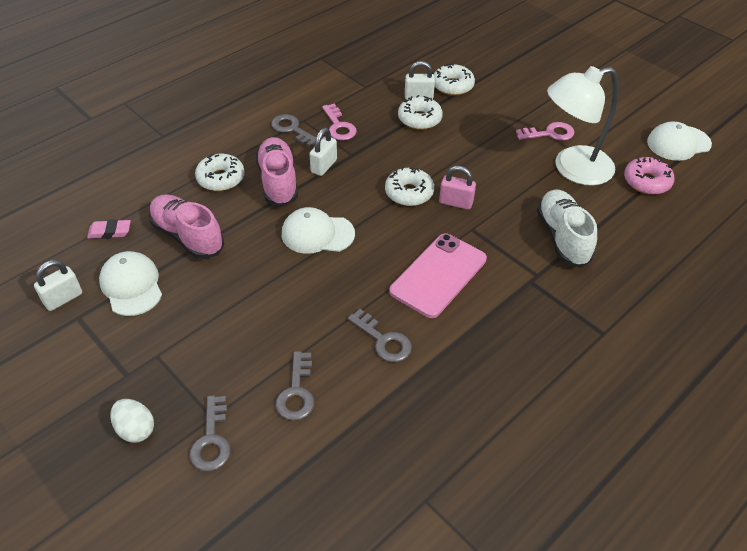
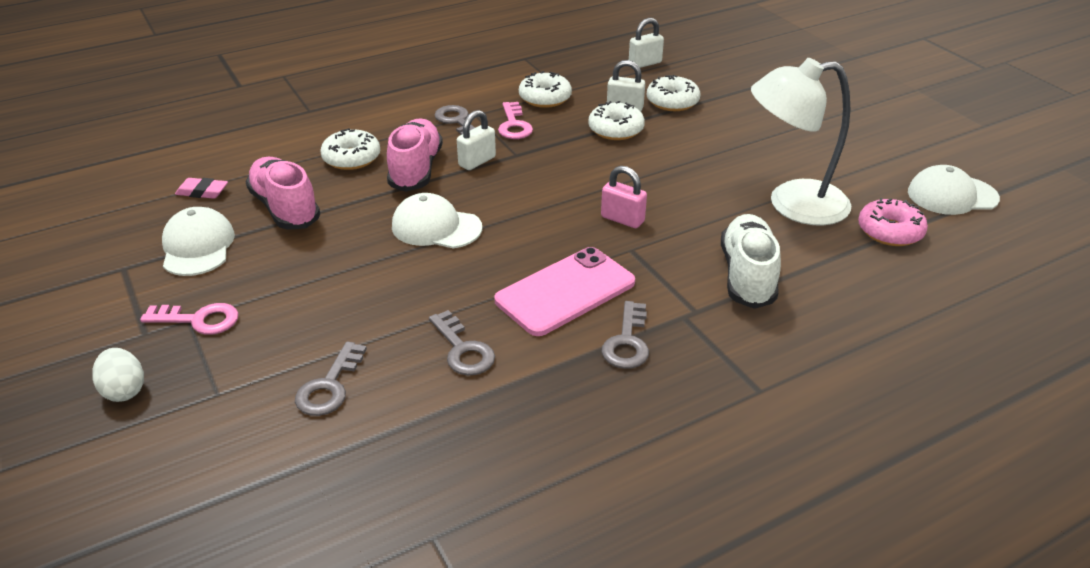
camera: 15 degrees right, 10 degrees down
white padlock [34,260,82,311] -> white padlock moved to [629,18,664,68]
grey key [189,395,231,471] -> grey key moved to [601,301,649,369]
white donut [385,167,434,206] -> white donut moved to [519,71,572,108]
pink key [516,122,574,141] -> pink key moved to [140,303,239,335]

